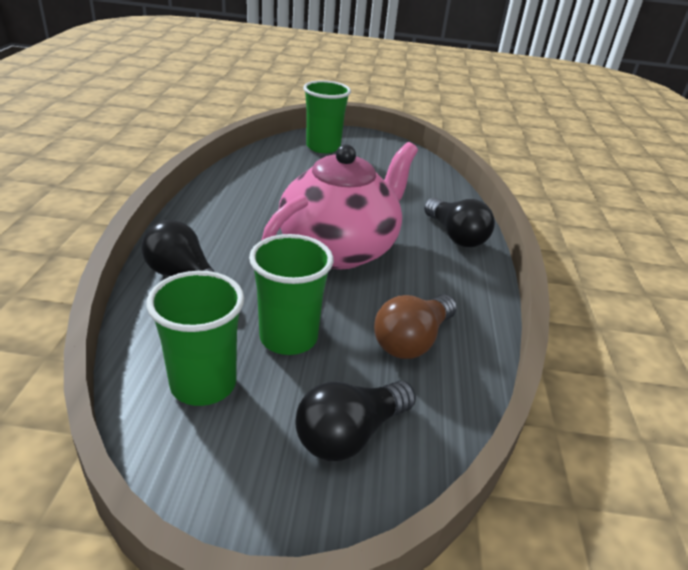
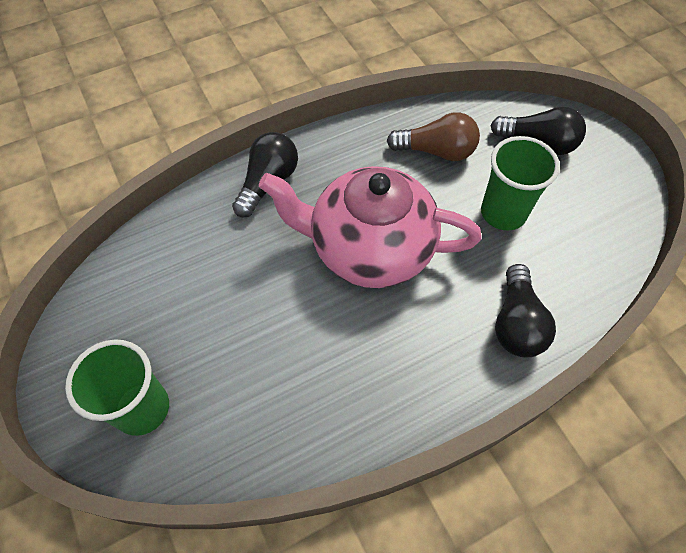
camera: 120 degrees left, 25 degrees up
green cup [147,271,244,406] -> none

